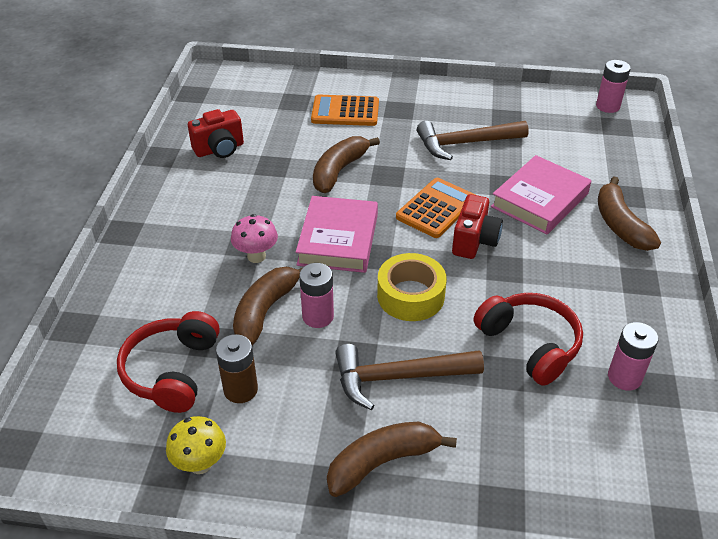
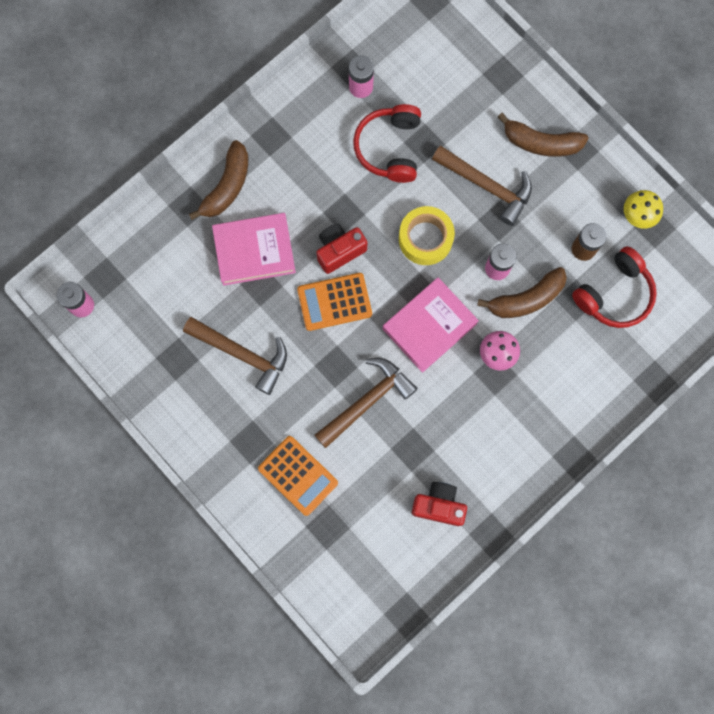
camera: 140 degrees left, 35 degrees up
brown banana [313,136,380,193] -> brown hammer [315,358,418,448]

